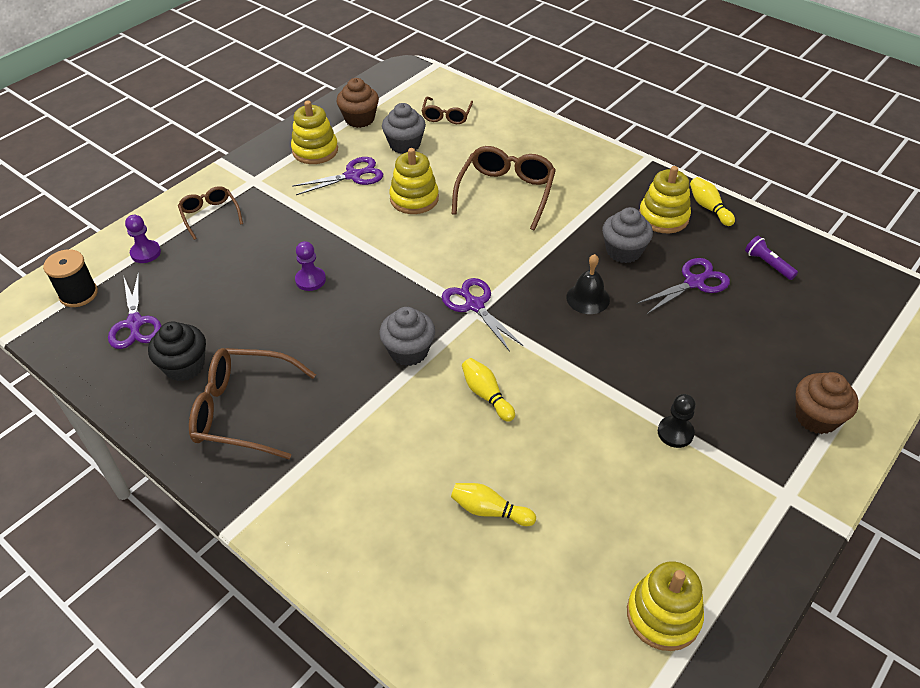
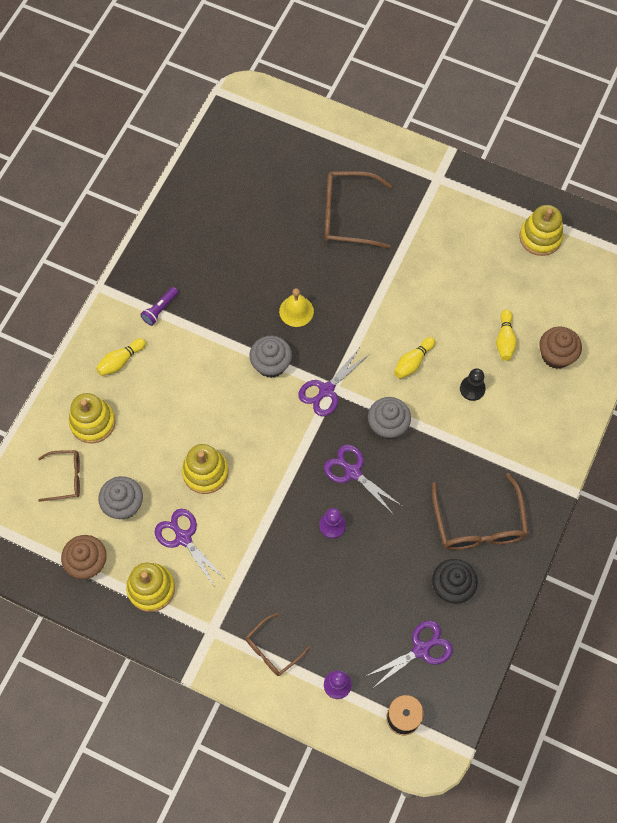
camera: 105 degrees left, 20 degrees up
brown glasses [452,146,556,231] -> brown glasses moved to [325,171,392,249]
black bell [566,254,610,314] -> yellow bell [279,288,314,327]
grey cupcake [602,207,653,263] -> grey cupcake moved to [249,336,292,378]
purple scissors [636,258,730,314] -> purple scissors moved to [324,445,402,515]
yellow stacking toy [639,166,691,233] -> yellow stacking toy moved to [69,393,115,443]
black pawn [658,394,696,448] -> black pawn moved to [460,368,486,401]
yellow bowling pin [690,177,735,226] -> yellow bowling pin moved to [96,338,146,376]
purple flashlight [745,236,798,280] -> purple flashlight moved to [140,287,179,326]
brown cupcake [796,372,858,434] -> brown cupcake moved to [539,326,582,369]

